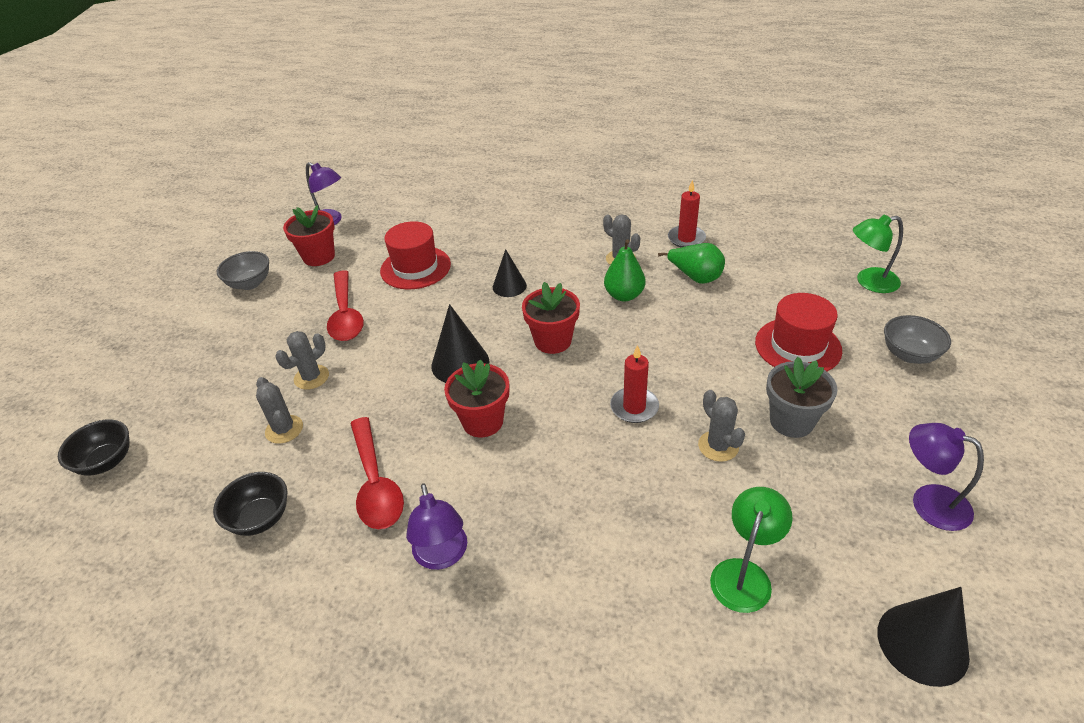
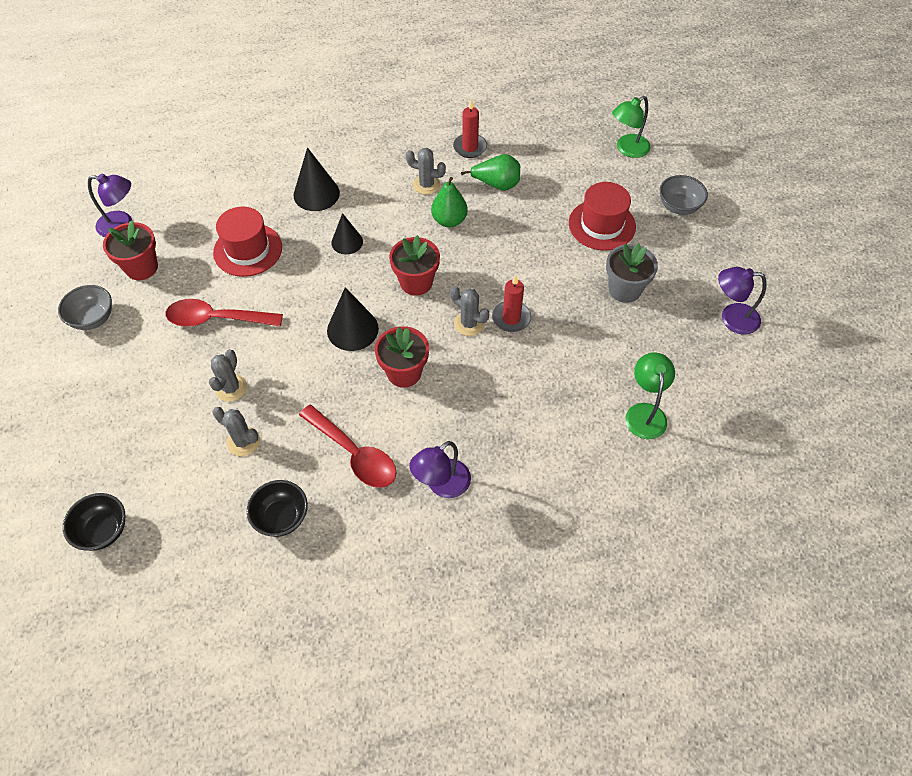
camera: 30 degrees left, 15 degrees up
red spoon [327,270,364,341] -> red spoon turned 135 degrees clockwise [166,299,283,327]
purple lamp [406,483,467,570] -> purple lamp turned 90 degrees clockwise [409,441,471,498]
grey cactus [698,390,745,462] -> grey cactus moved to [450,286,489,336]
black cone [877,587,970,687] -> black cone moved to [294,147,340,211]

